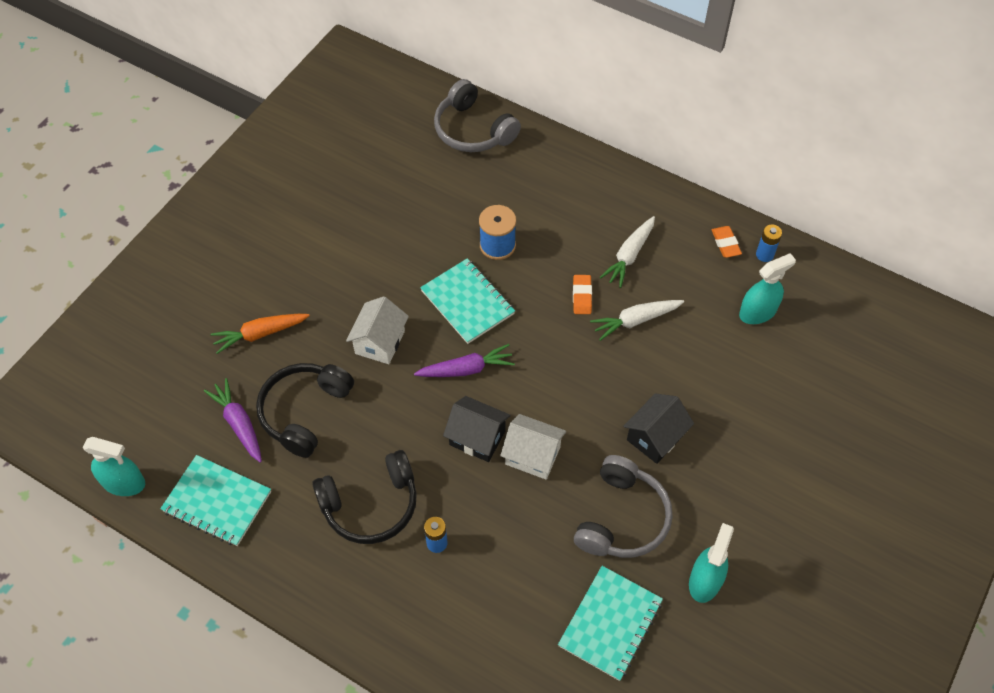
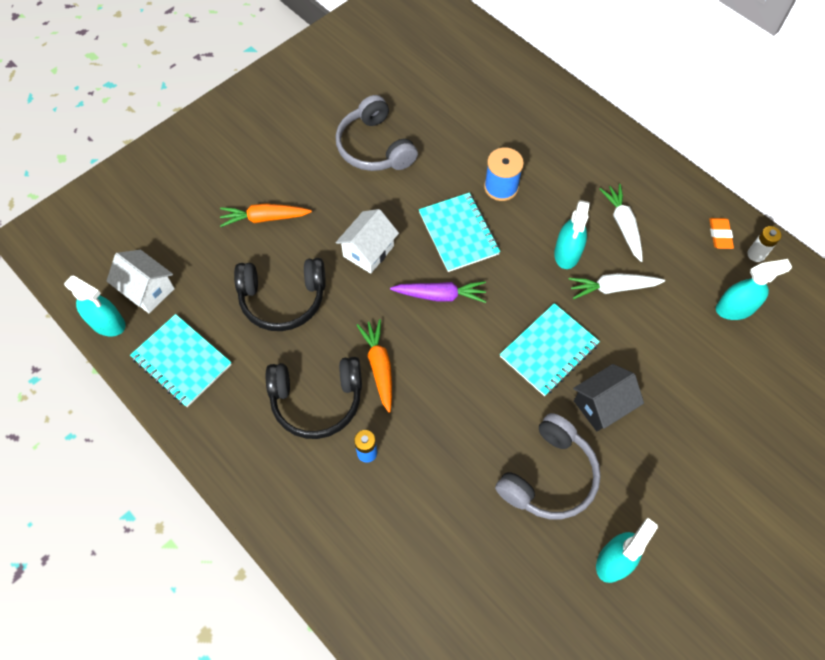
camera: 15 degrees right, 5 degrees up
purple carrot [204,378,262,463] -> none
black headphones [256,363,354,458] -> black headphones turned 135 degrees counterclockwise [234,258,326,331]
grey headphones [434,79,521,152] -> grey headphones moved to [336,95,418,171]
black house [443,396,511,462] -> none
white house [500,414,566,480] -> white house moved to [107,250,175,313]
turquoise notebook [558,566,663,681] -> turquoise notebook moved to [500,303,600,396]
orange eraser [573,275,592,314] -> turquoise spray bottle [554,200,590,269]
white carrot [600,216,655,288] -> white carrot turned 120 degrees clockwise [599,184,643,262]
blue battery [756,225,782,262] -> white battery [747,226,782,262]
none -> orange carrot [357,319,392,413]

